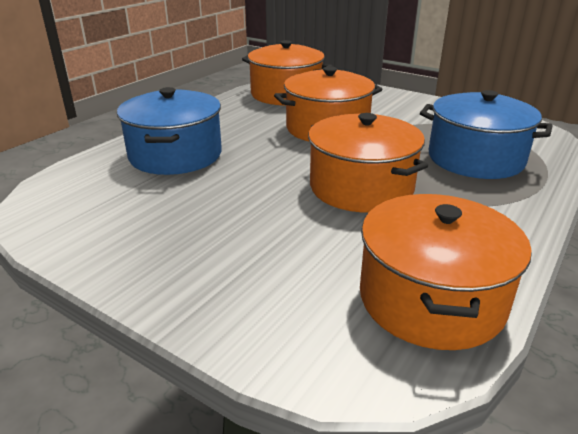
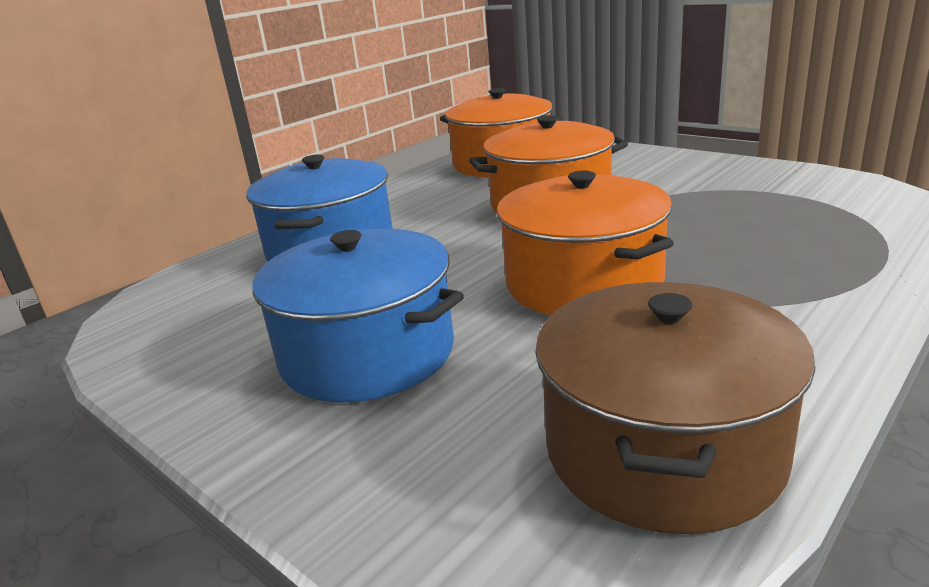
camera: 10 degrees right, 5 degrees down
orange pot [360,194,532,350] -> brown pot [535,282,815,534]
blue pot [420,90,552,179] -> blue pot moved to [252,229,464,402]

